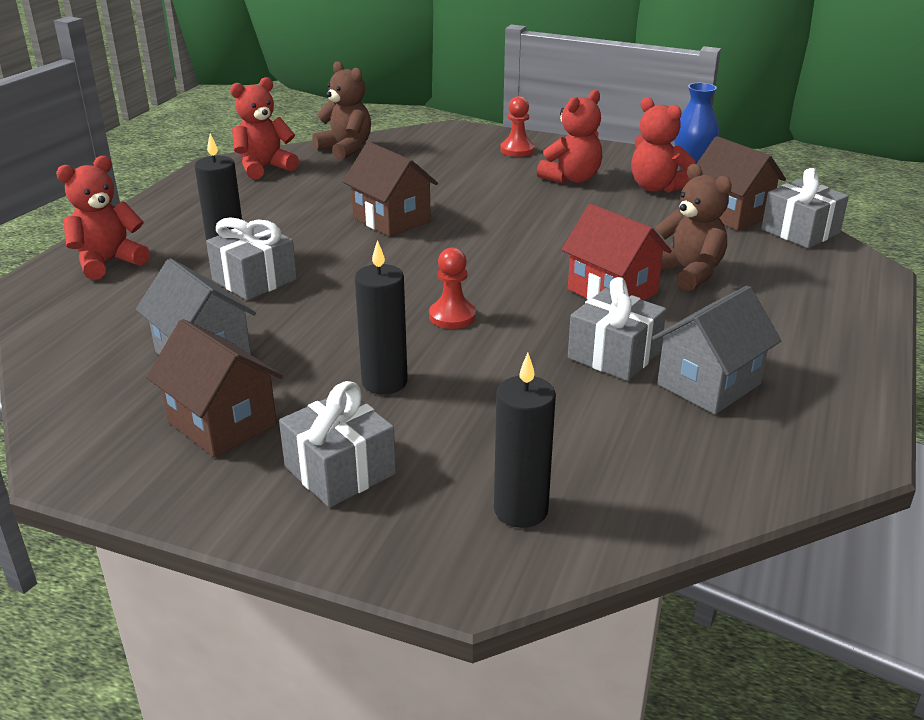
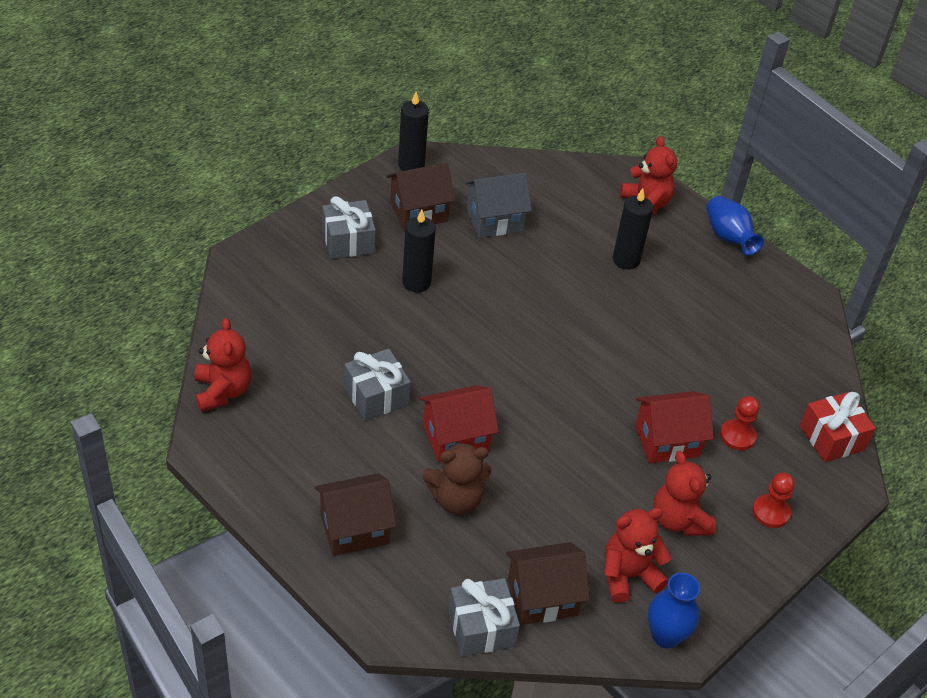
camera: 110 degrees right, 15 degrees up
grey gift [206,217,297,300] -> none
red teddy bear [230,77,299,180] -> red teddy bear moved to [195,318,251,412]
brown teddy bear [312,61,371,160] -> none
brown house [343,142,438,237] -> brown house moved to [315,473,397,556]
red pawn [429,247,476,329] -> red pawn moved to [720,396,760,451]
black candle [494,353,556,528] -> black candle moved to [398,92,429,171]
grey house [652,285,781,414] -> none
none -> red house [635,391,713,463]
none -> blue vase [706,196,764,255]
none -> red gift [799,392,876,462]

